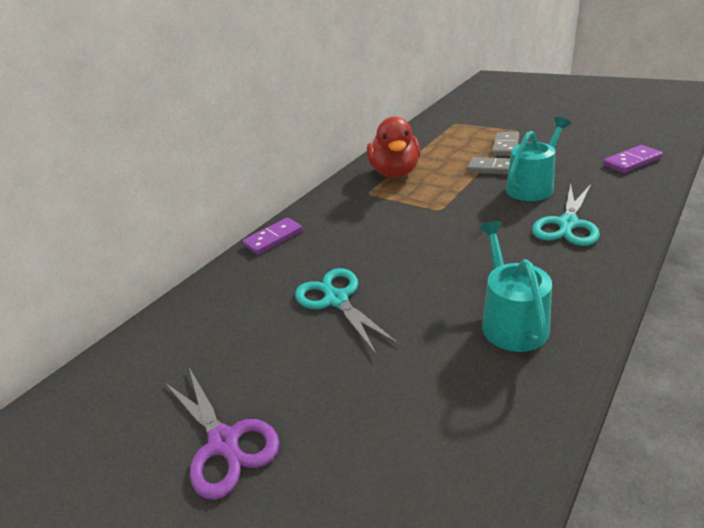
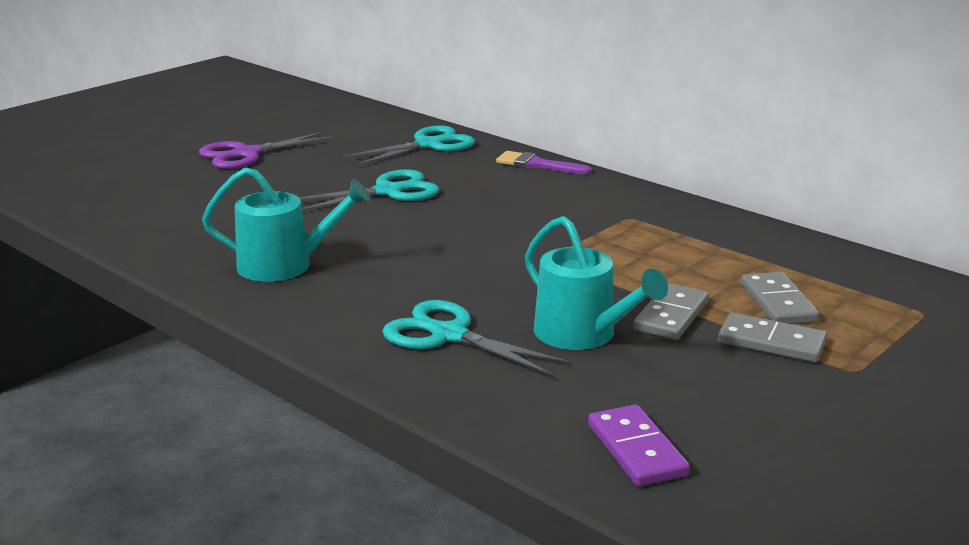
camera: 90 degrees right, 10 degrees down
purple domino [243,218,303,255] -> purple brush [496,151,592,175]
red duck [367,116,421,178] -> none
none -> turquoise scissors [343,125,475,166]
none -> grey domino [741,272,820,324]

